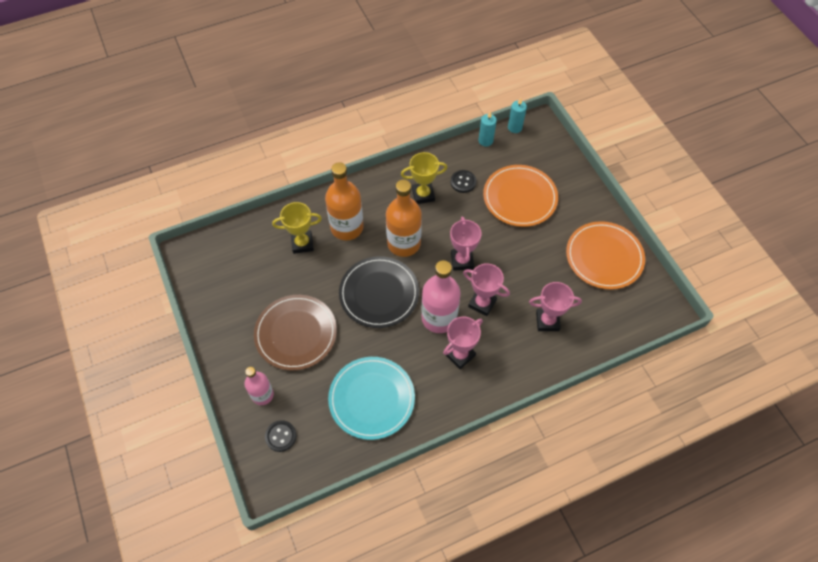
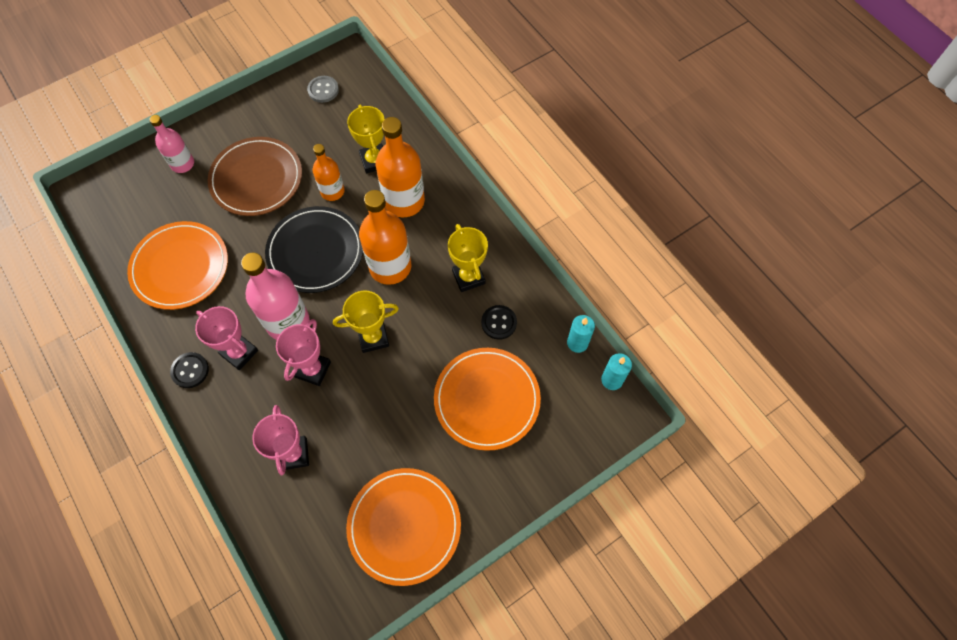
camera: 80 degrees right, 5 degrees up
black button [265,420,296,452] -> black button moved to [170,352,209,388]
turquoise plate [328,357,415,440] -> orange plate [127,221,228,310]
pink trophy [450,217,481,271] -> yellow trophy [333,291,399,353]
none -> grey button [307,76,339,103]
none -> orange bottle [312,144,345,201]

